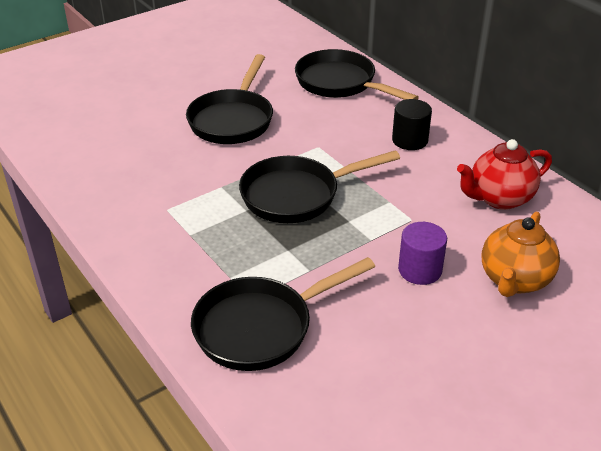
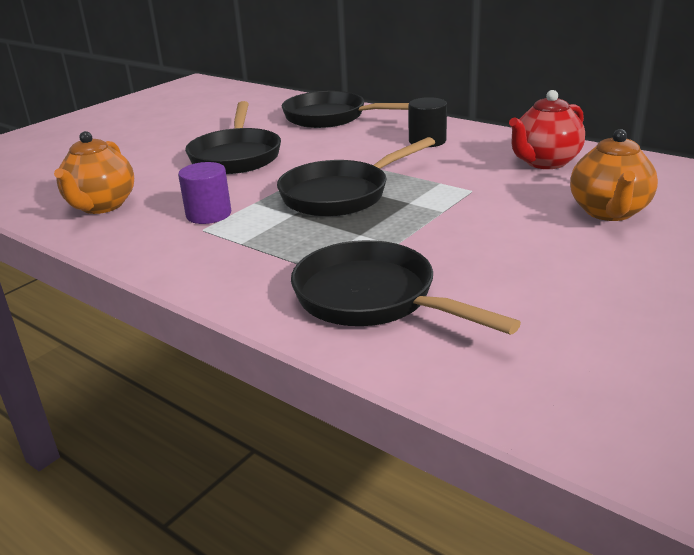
camera: 15 degrees left, 10 degrees down
black pan [191,257,375,371] -> black pan turned 90 degrees clockwise [291,240,521,335]
purple cylinder [398,222,447,285] -> purple cylinder moved to [178,162,231,224]
none -> orange teapot [54,131,134,214]

